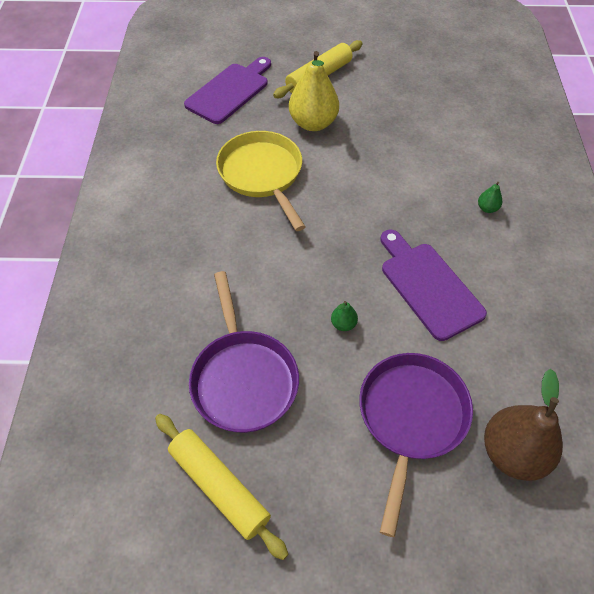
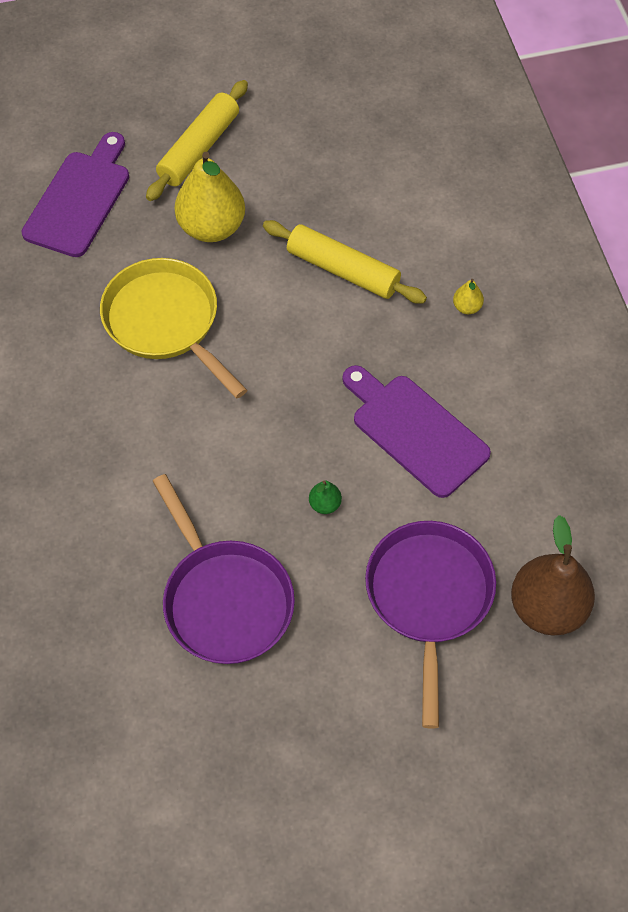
camera: 15 degrees left, 5 degrees up
yellow rolling pin [155,414,288,560] -> yellow rolling pin moved to [263,220,427,304]
green pear [478,182,502,213] -> yellow pear [453,279,484,314]

